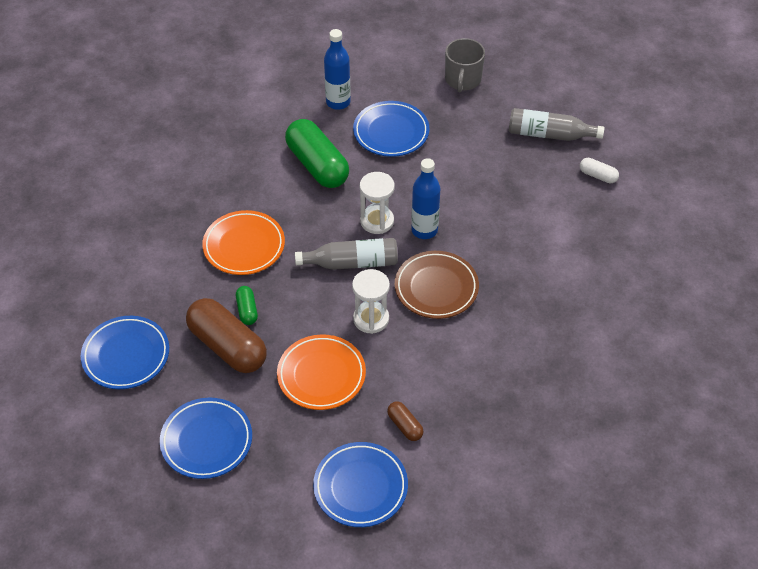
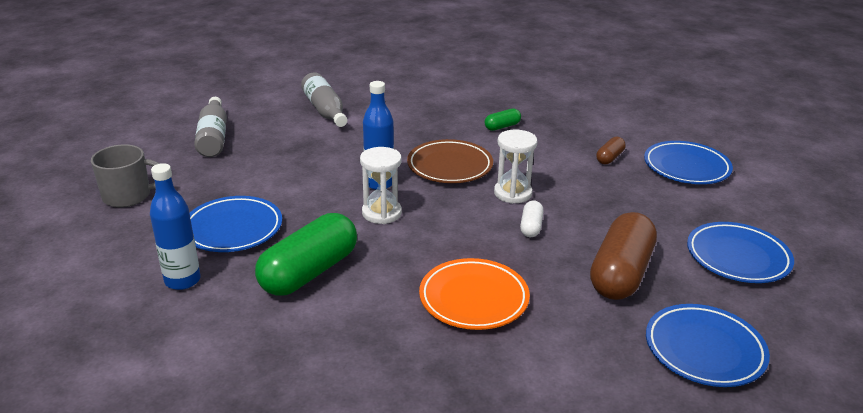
camera: 110 degrees left, 20 degrees down
green capsule [236,286,258,325] -> green capsule moved to [485,109,521,131]
orange plate [277,334,366,410] -> none
grey bottle [295,238,398,270] -> grey bottle moved to [301,72,347,127]
white capsule [580,158,619,183] -> white capsule moved to [520,200,544,237]

